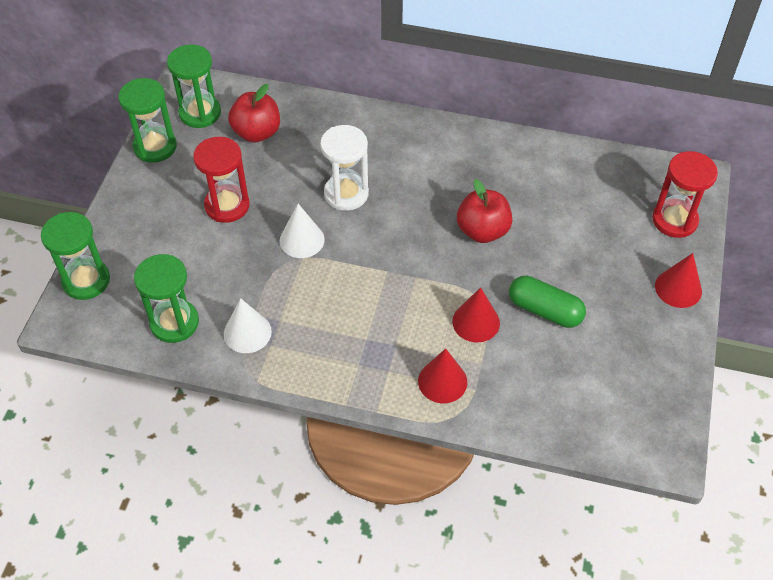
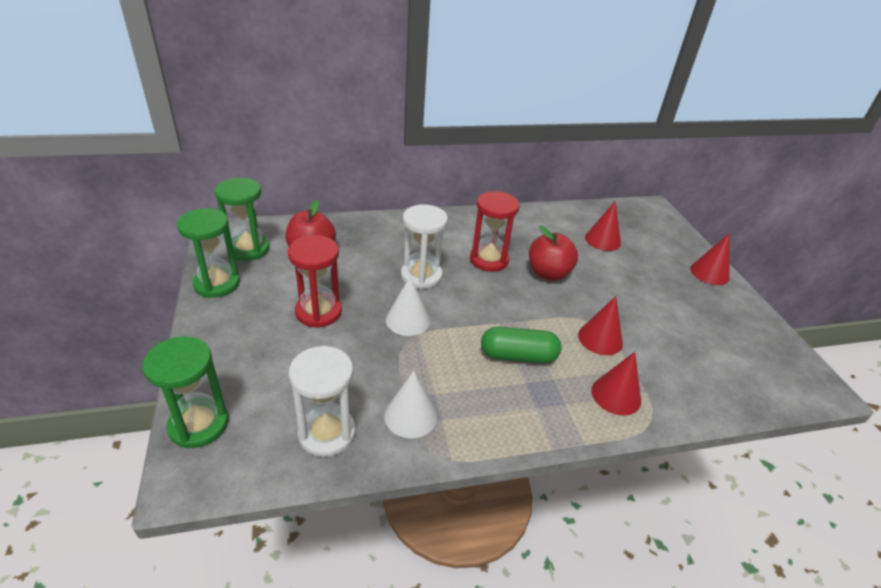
camera: 30 degrees left, 15 degrees down
green hourglass [134,254,199,343] -> white hourglass [289,346,356,457]
green capsule [509,276,586,328] -> green capsule moved to [481,327,561,363]
red hourglass [652,151,718,238] -> red hourglass moved to [470,191,519,272]
none -> red cone [585,201,621,251]

